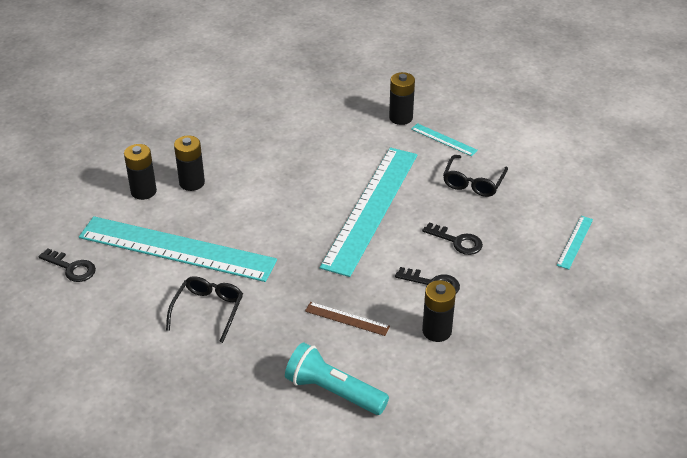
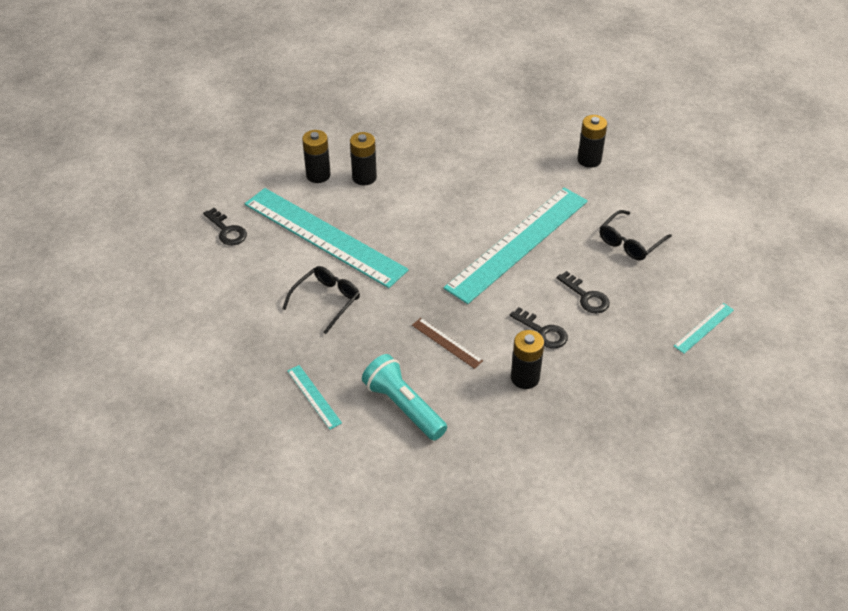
camera: 20 degrees right, 5 degrees up
turquoise ruler [411,123,478,156] -> turquoise ruler moved to [287,365,342,430]

